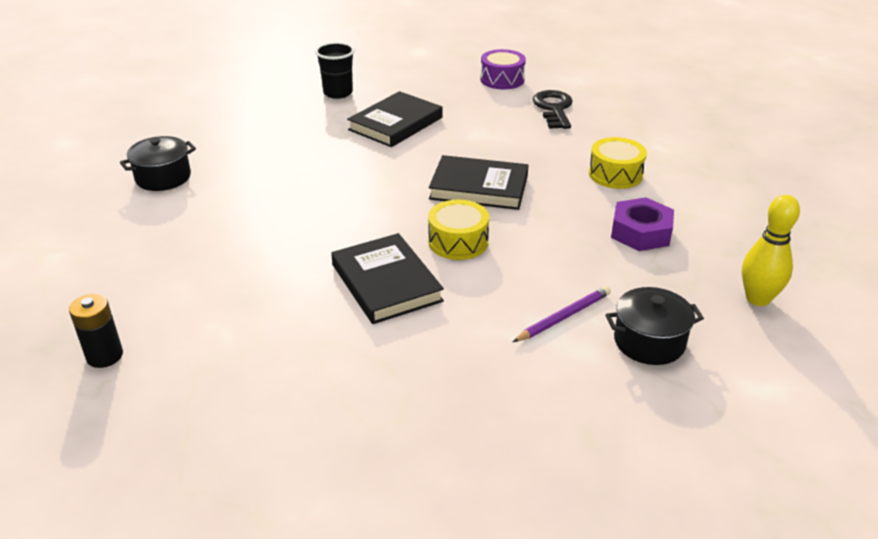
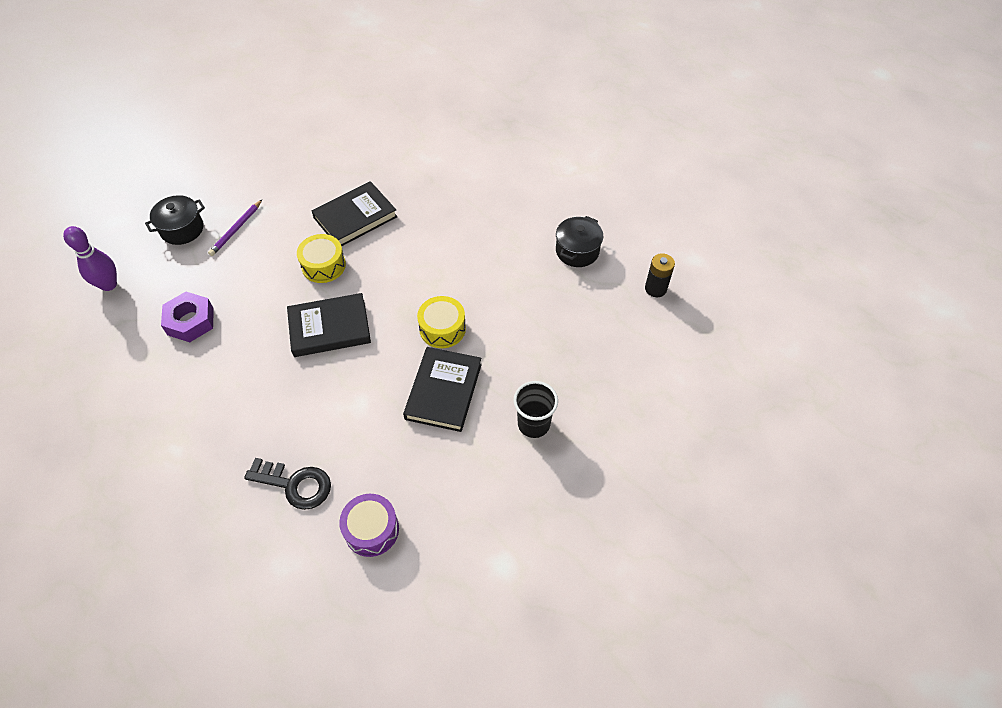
camera: 155 degrees right, 20 degrees up
black battery [69,294,123,368] -> black battery moved to [645,253,675,297]
black book [331,233,444,324] -> black book turned 75 degrees counterclockwise [312,181,398,246]
black key [532,90,573,129] -> black key turned 45 degrees counterclockwise [244,458,331,510]
yellow drum [589,137,647,189] -> yellow drum moved to [417,296,466,348]
yellow bowling pin [742,195,800,306] -> purple bowling pin [63,226,117,291]

